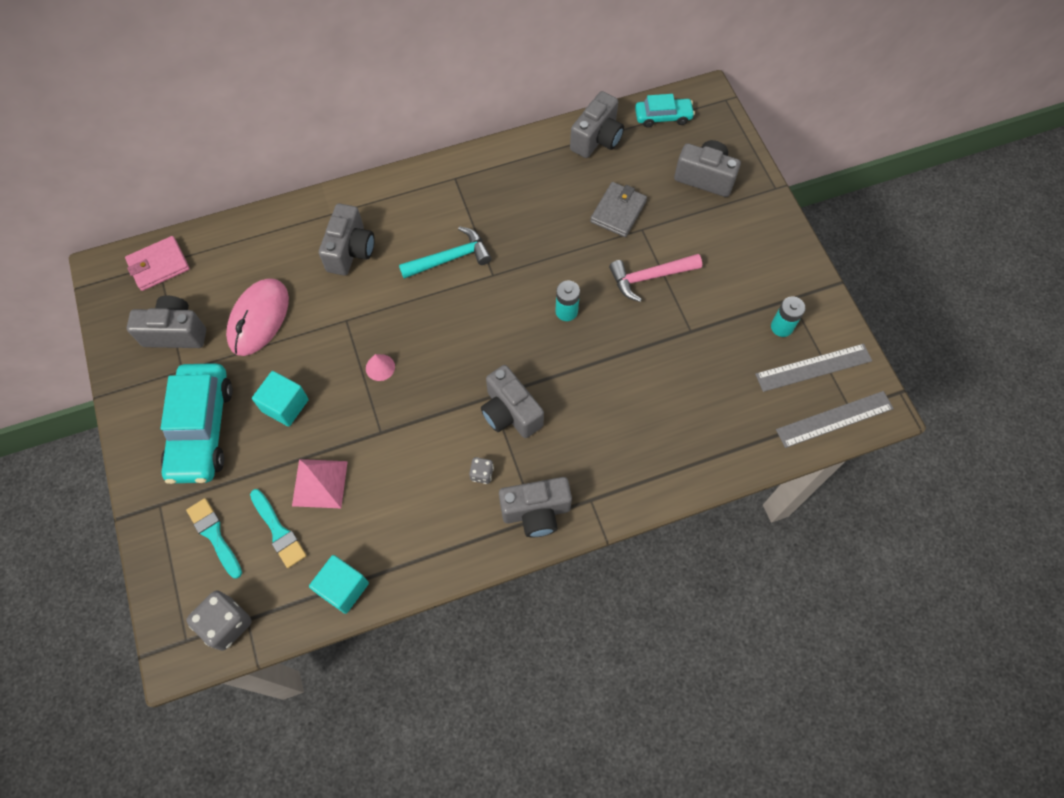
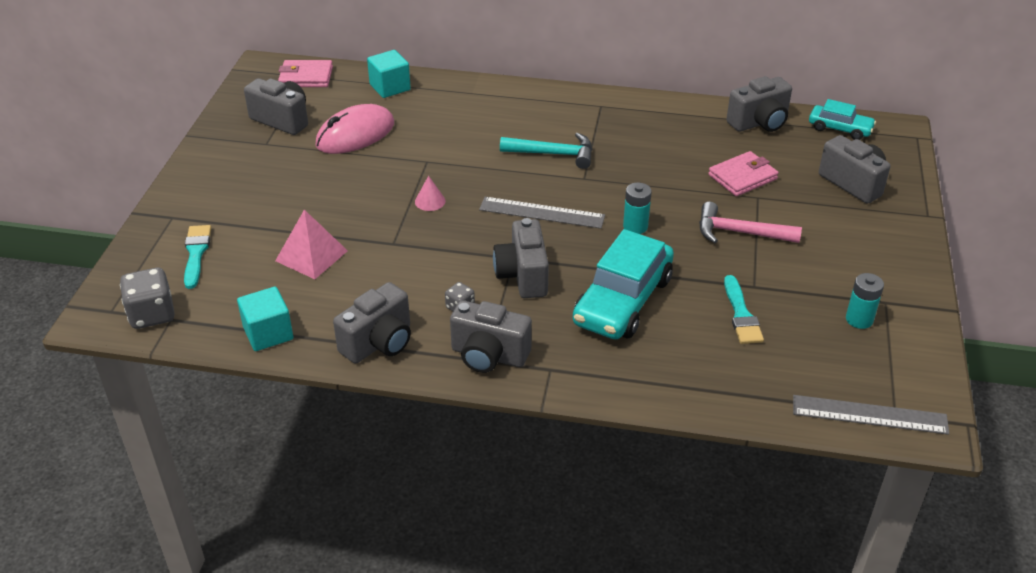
camera: 30 degrees right, 25 degrees down
turquoise car [161,363,233,484] -> turquoise car moved to [573,229,674,339]
turquoise brush [250,489,307,568] -> turquoise brush moved to [724,275,764,344]
turquoise cube [252,371,309,427] -> turquoise cube moved to [367,50,411,98]
grey camera [319,204,375,275] -> grey camera moved to [333,282,411,363]
grey wallet [590,182,647,237] -> pink wallet [708,151,779,196]
grey ruler [755,344,872,392] -> grey ruler moved to [479,197,605,229]

